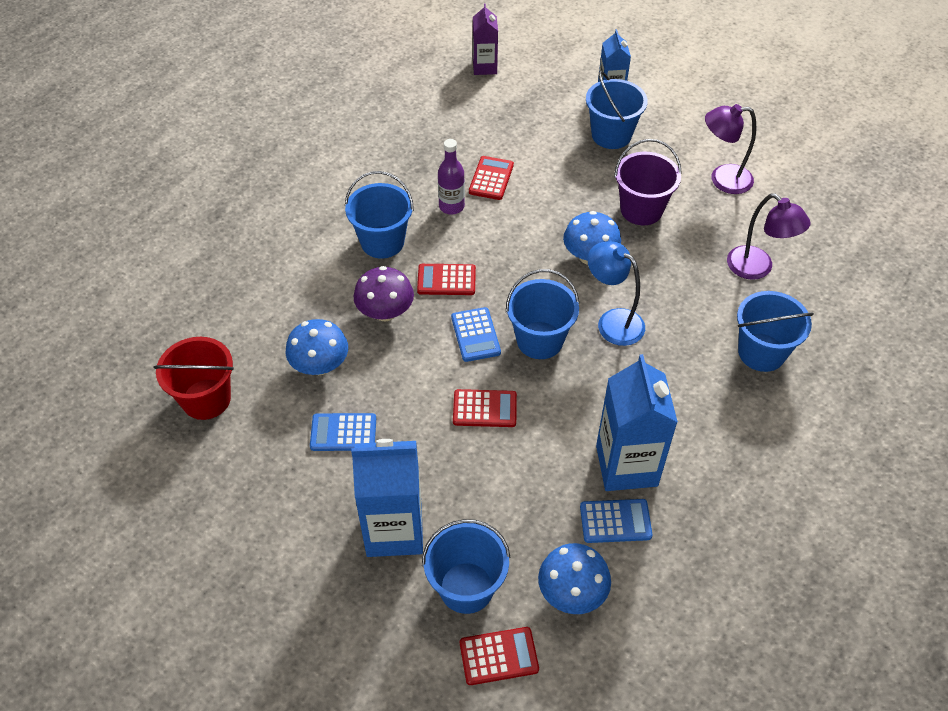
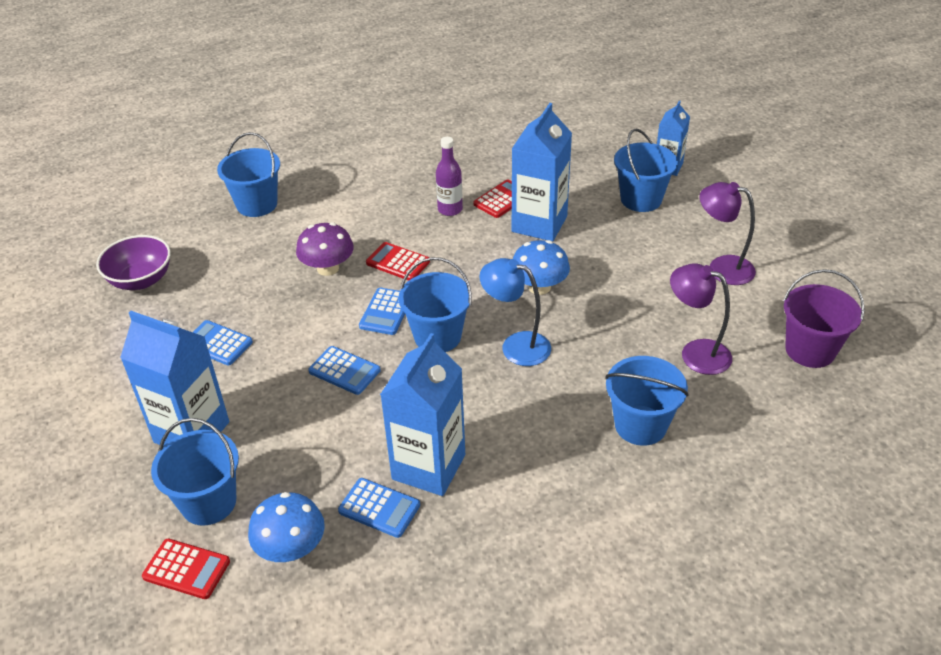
camera: 30 degrees right, 10 degrees down
red bucket [154,337,234,420] -> purple bowl [96,235,171,290]
blue mushroom [286,319,348,375] -> none
blue bucket [345,171,414,259] -> blue bucket moved to [217,132,280,217]
red calculator [453,389,517,427] -> blue calculator [308,346,381,395]
purple carton [473,3,498,75] -> none
blue lamp [588,241,645,346] -> blue lamp turned 45 degrees counterclockwise [479,258,551,366]
purple bucket [614,139,682,225] -> purple bucket moved to [783,269,865,368]
purple lamp [727,194,811,280] -> purple lamp turned 135 degrees clockwise [670,263,732,375]
none -> blue carton [512,103,572,241]

